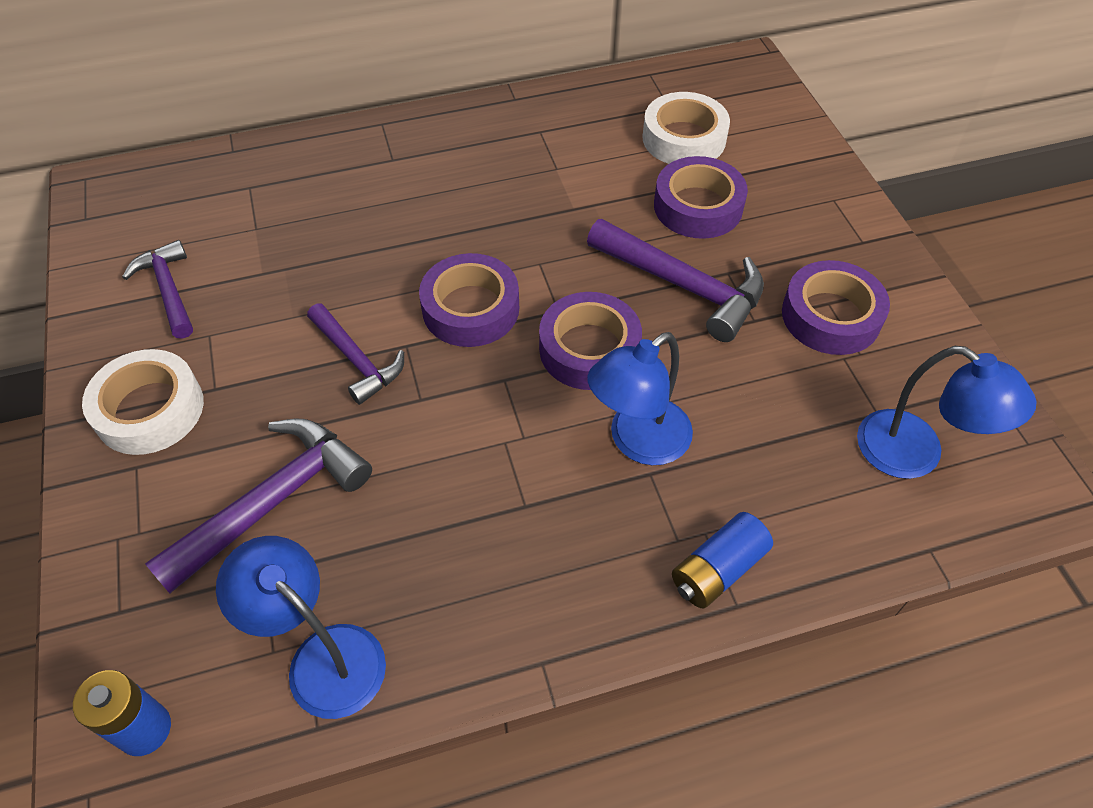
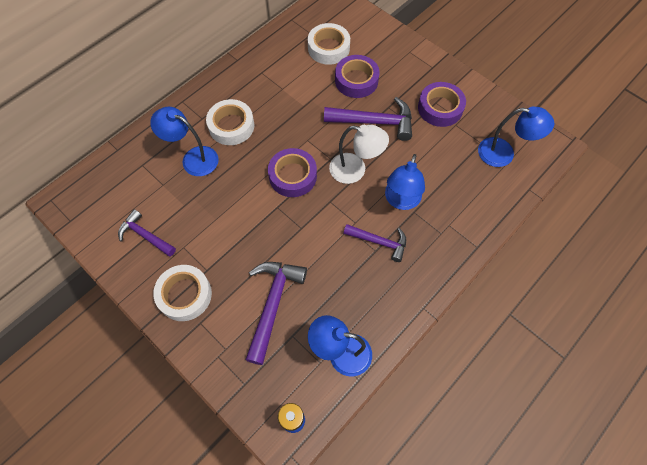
camera: 30 degrees left, 10 degrees up
purple hammer [307,303,404,405] -> purple hammer moved to [343,224,406,262]
purple tape [539,292,642,390] -> white lamp [329,125,389,184]
blue battery [672,512,773,608] -> none
none -> blue lamp [150,107,219,176]
none -> white tape [206,99,254,145]

